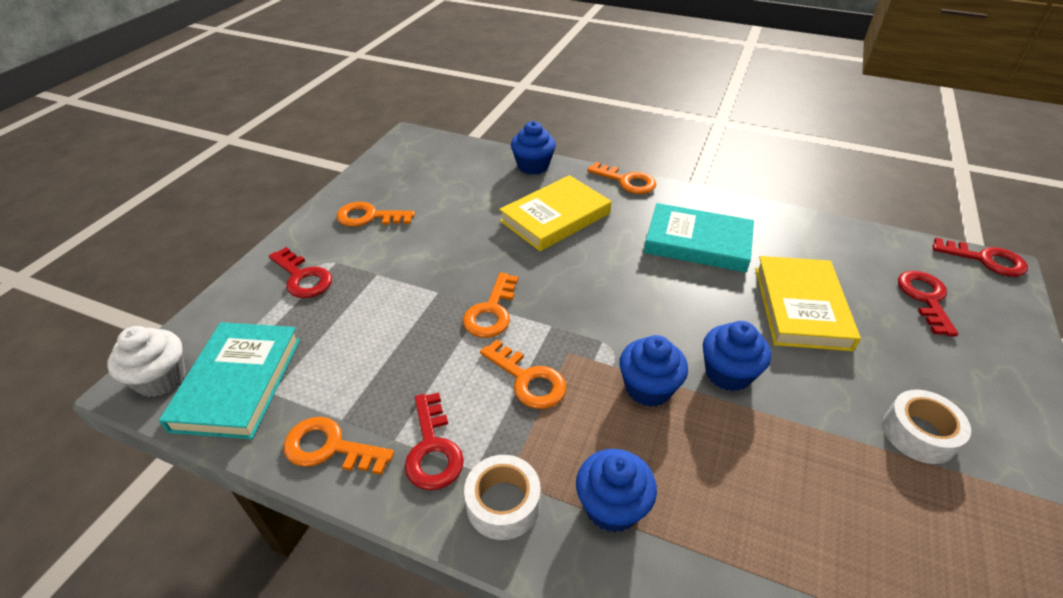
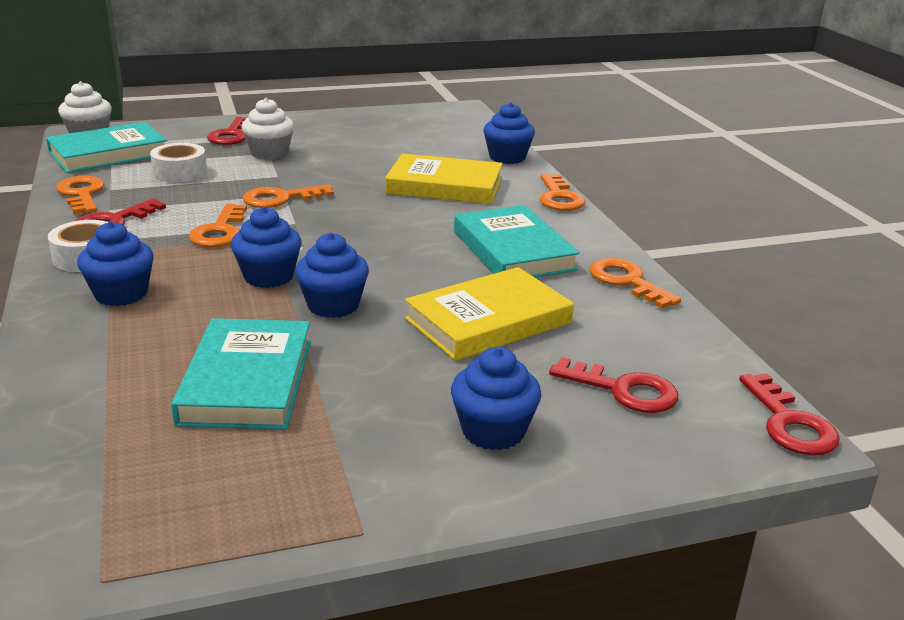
camera: 50 degrees right, 15 degrees down
orange key [336,202,415,227] -> orange key moved to [589,258,681,308]
white tape [883,390,971,464] -> white tape moved to [150,143,207,183]
red key [898,271,958,336] -> red key turned 60 degrees clockwise [549,357,678,413]
none -> turquoise book [171,318,311,429]
none -> white cupcake [241,98,294,160]
none -> blue cupcake [451,347,541,450]

